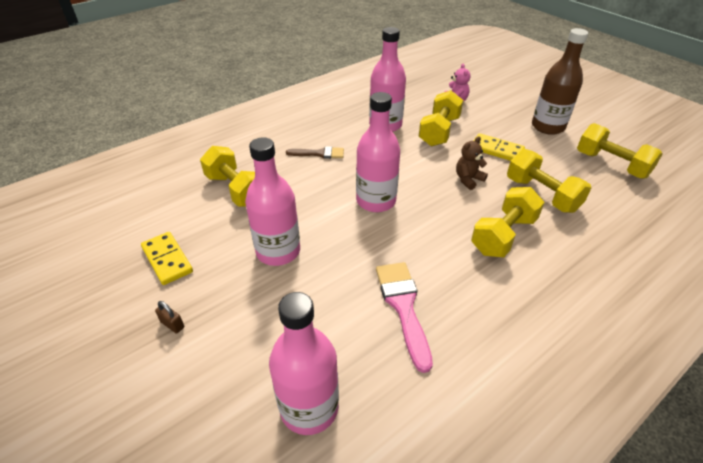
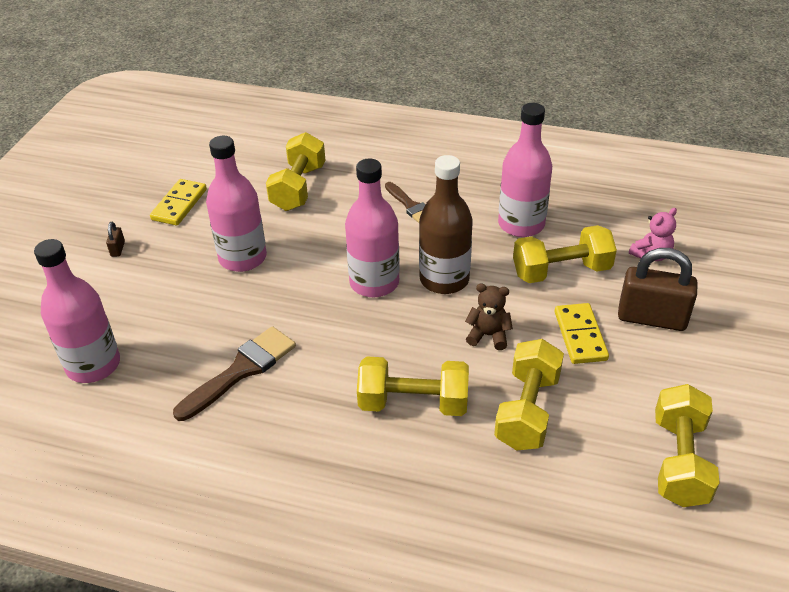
camera: 55 degrees right, 0 degrees up
pink brush [376,262,433,373] -> brown brush [173,326,296,421]
brown bottle [532,28,589,135] -> brown bottle moved to [419,155,473,294]
none -> brown padlock [618,248,698,331]

